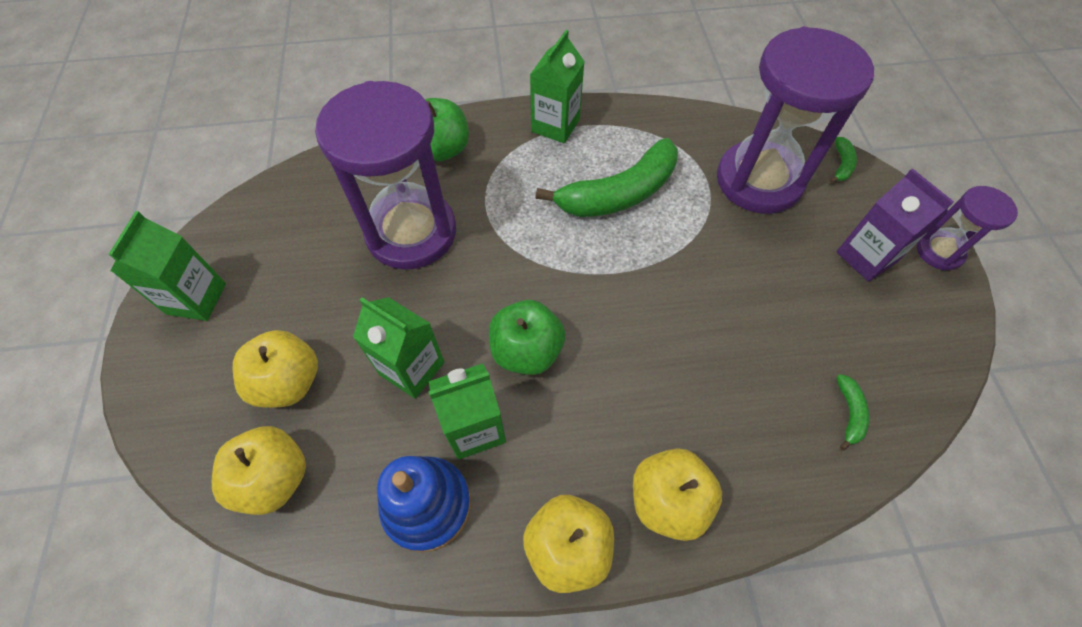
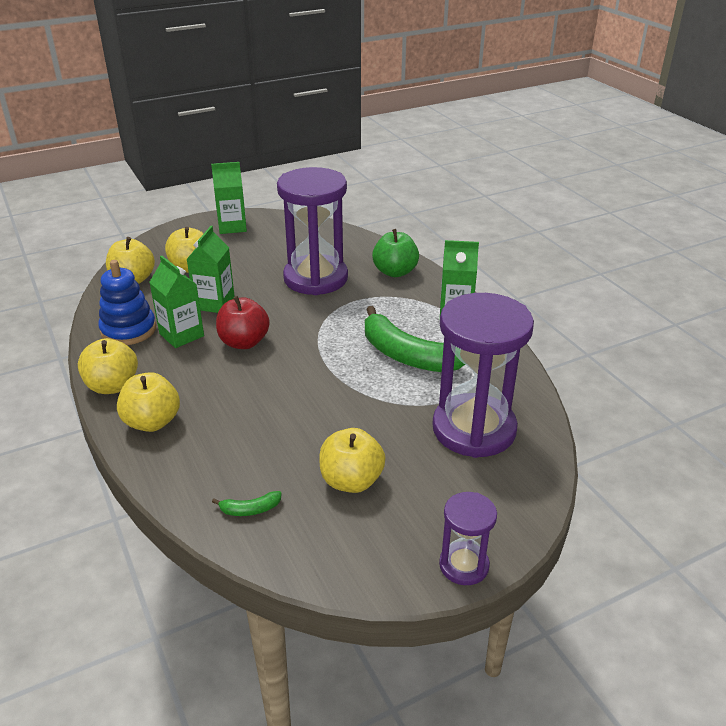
camera: 70 degrees right, 25 degrees down
green apple [489,300,565,375] -> red apple [216,296,270,349]
green banana [830,137,857,183] -> none
purple carton [836,168,954,282] -> none
none -> yellow apple [319,428,386,493]

